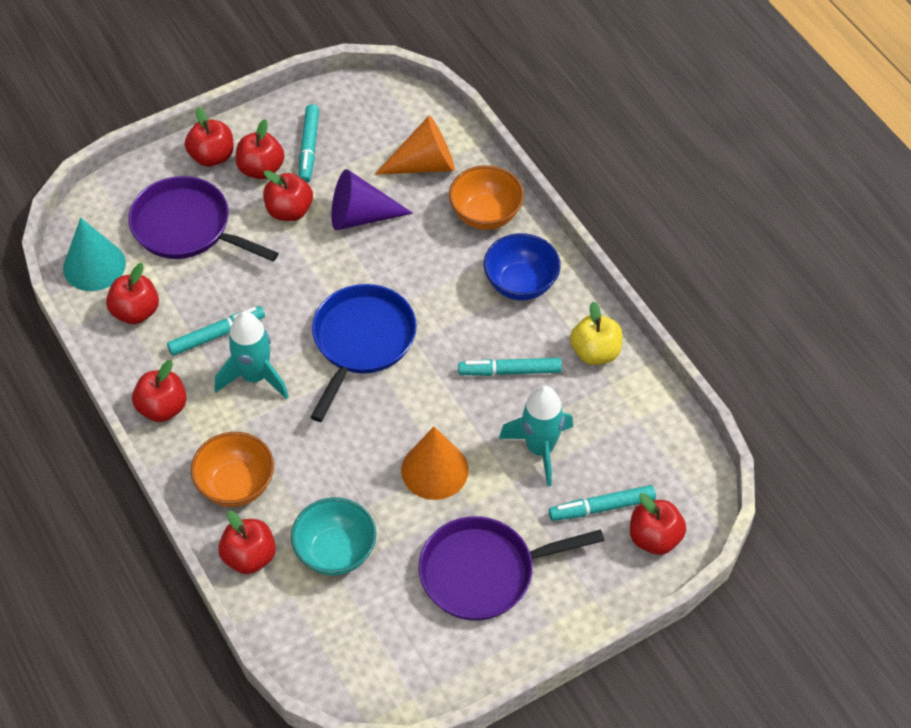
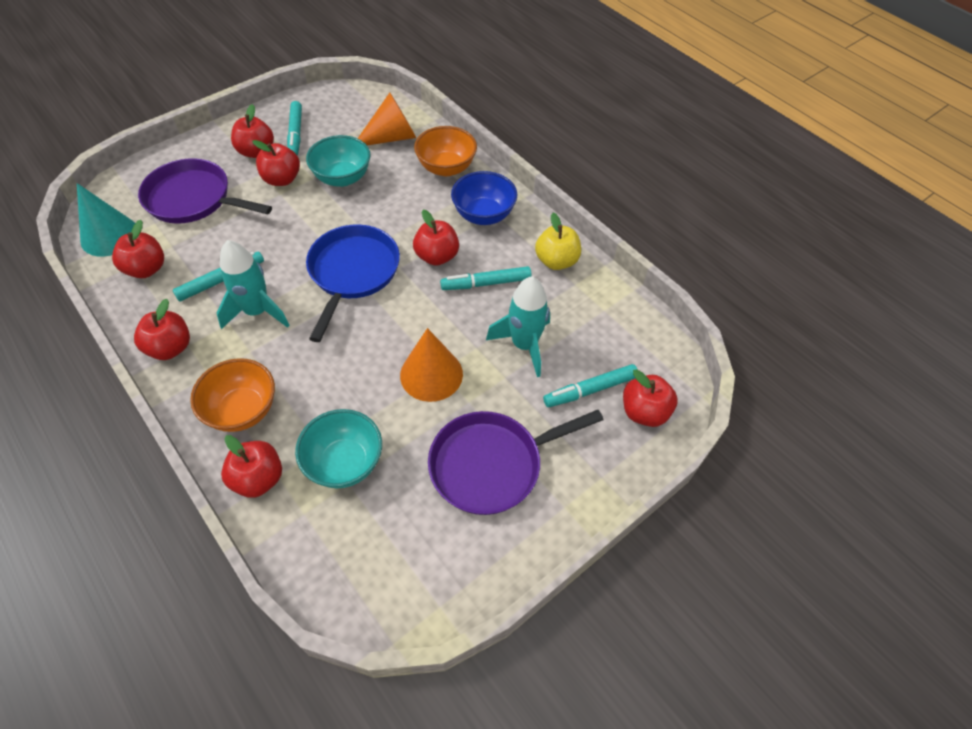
camera: 10 degrees left, 0 degrees up
red apple [185,108,234,167] -> red apple moved to [413,210,459,266]
purple cone [331,169,413,230] -> turquoise bowl [306,135,371,187]

